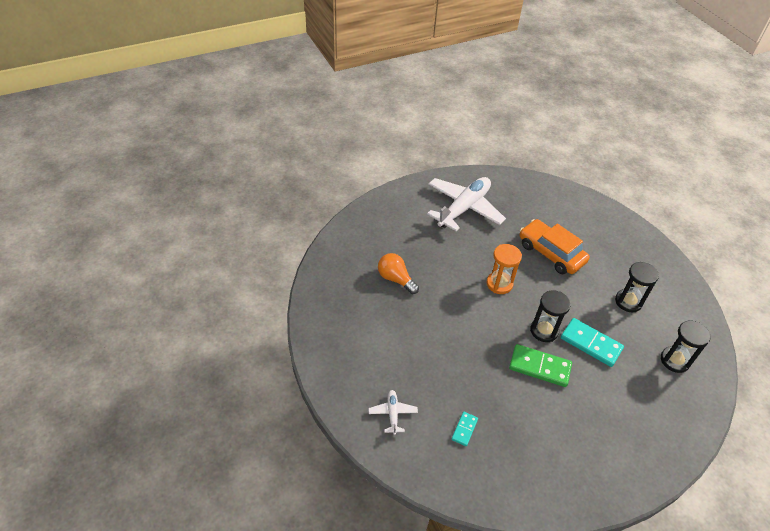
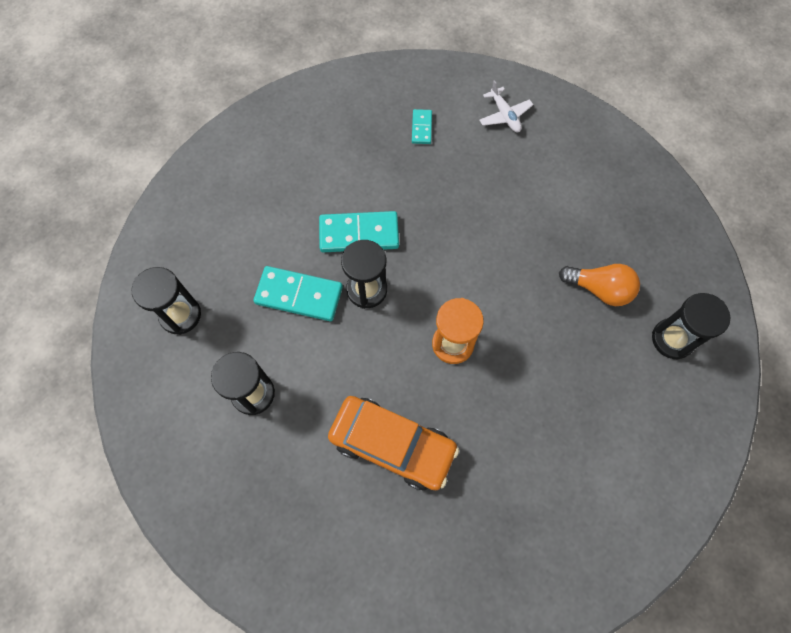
camera: 160 degrees right, 20 degrees up
white plane [427,177,506,231] -> none
green domino [509,344,572,387] -> turquoise domino [319,211,399,252]
none -> black hourglass [652,293,731,360]

